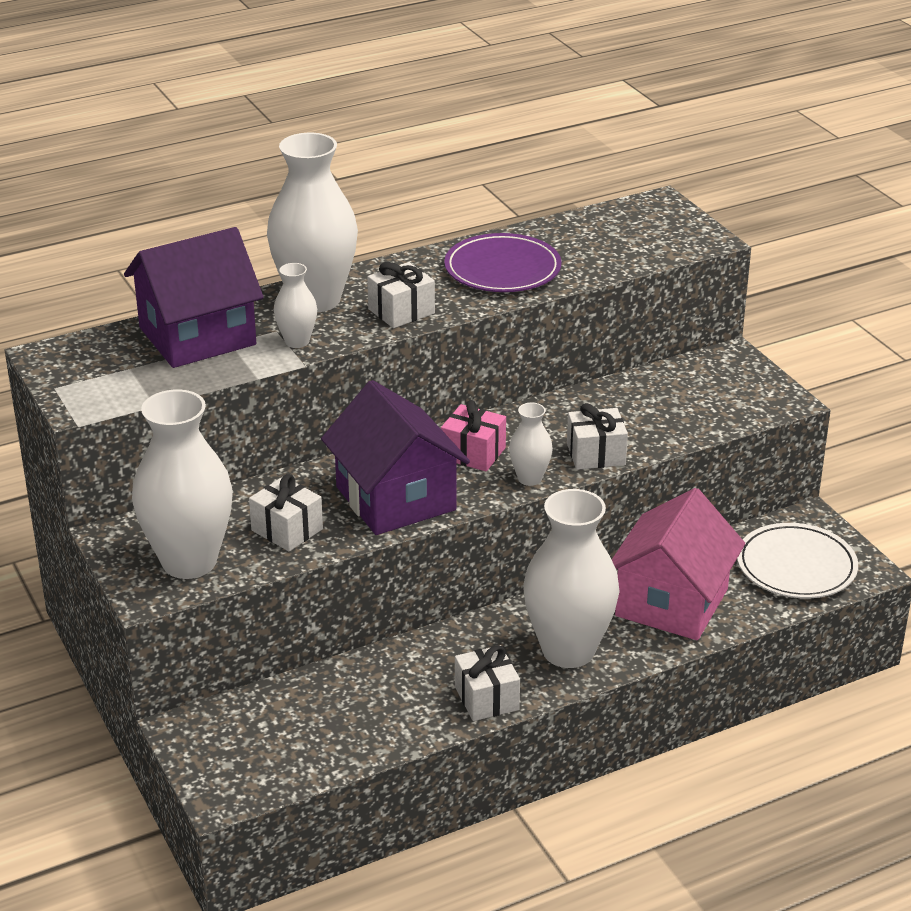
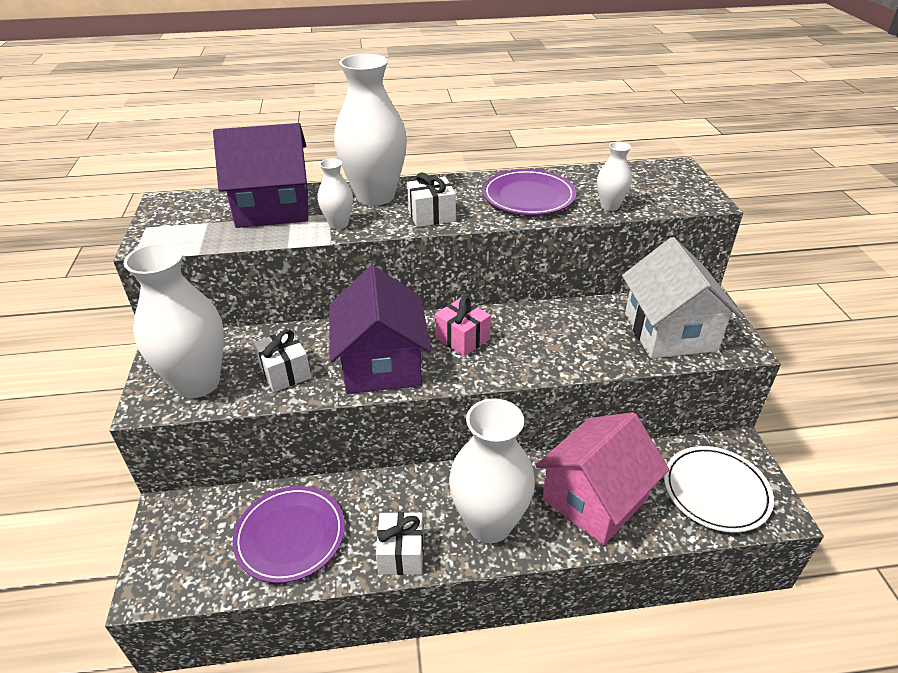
camera: 20 degrees right, 5 degrees up
white vase [509,403,553,486] -> white vase moved to [597,142,632,211]
white gift [567,403,628,470] -> none
none -> purple plate [232,486,345,583]
none -> white house [622,237,743,359]

